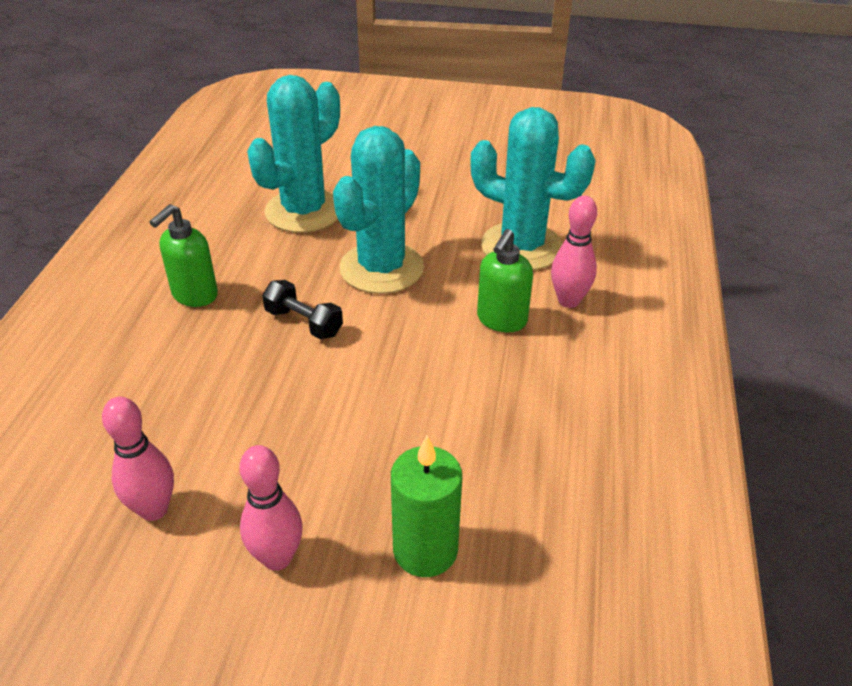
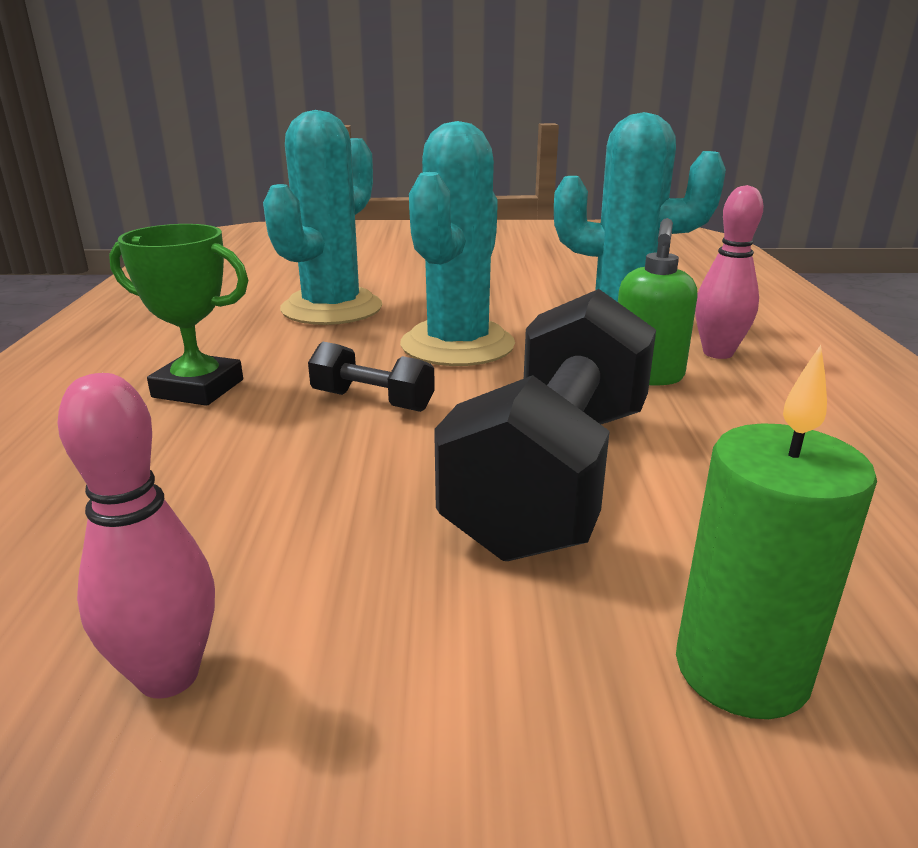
camera: 10 degrees left, 15 degrees down
green soap dispenser [150,204,218,307] -> green trophy [109,224,248,406]
pink bowling pin [239,445,303,571] -> none
none -> black dumbbell [434,289,656,561]

